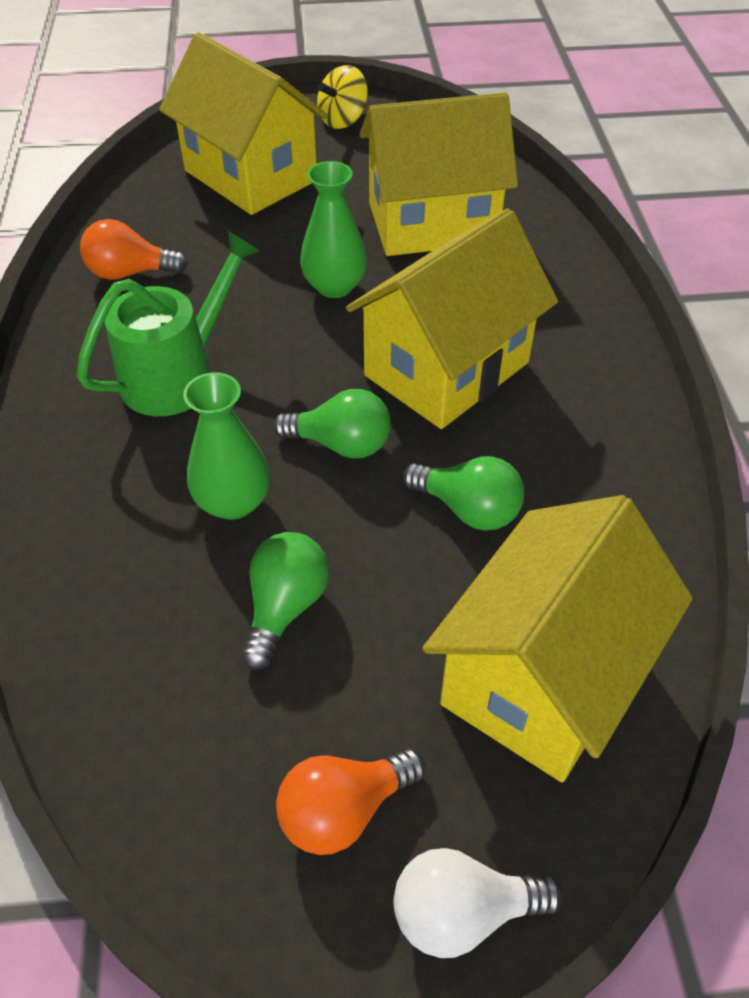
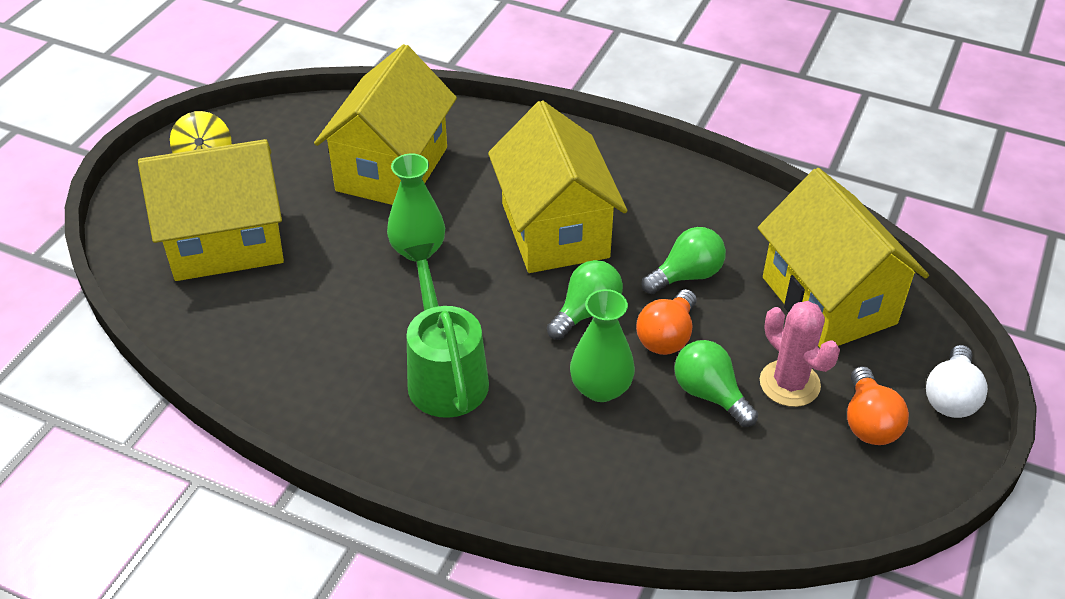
camera: 60 degrees left, 5 degrees down
orange light bulb [80,219,188,280] -> orange light bulb moved to [636,289,696,355]
none -> pink cactus [760,301,840,407]

